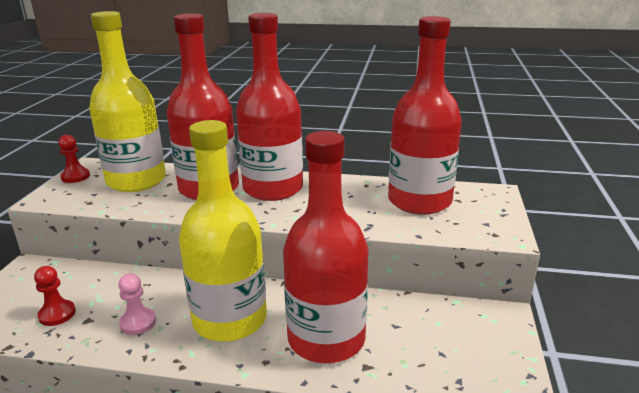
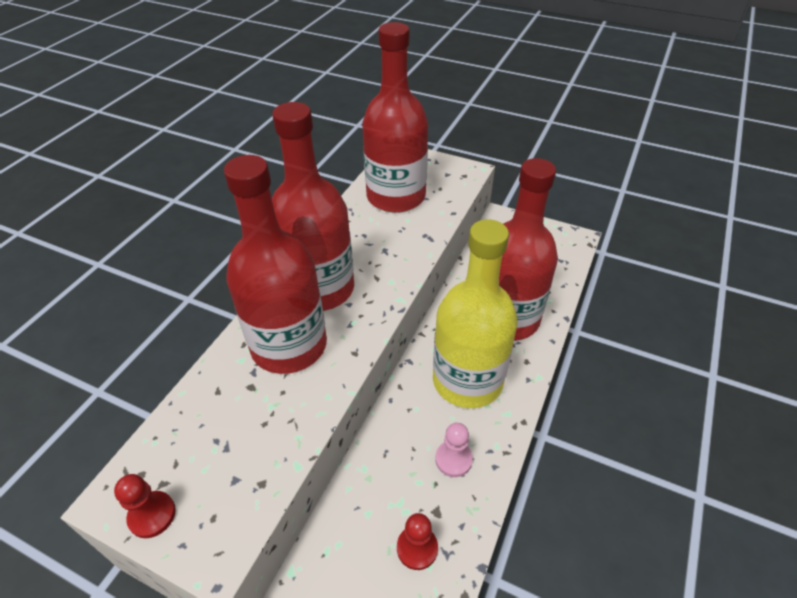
camera: 75 degrees left, 20 degrees up
yellow bottle [89,11,166,192] -> none

